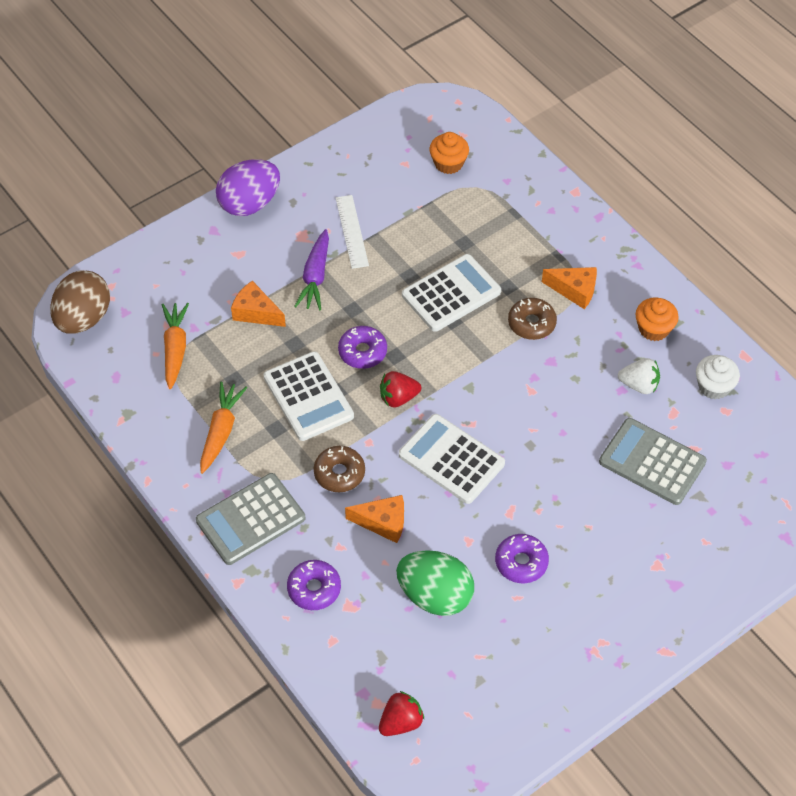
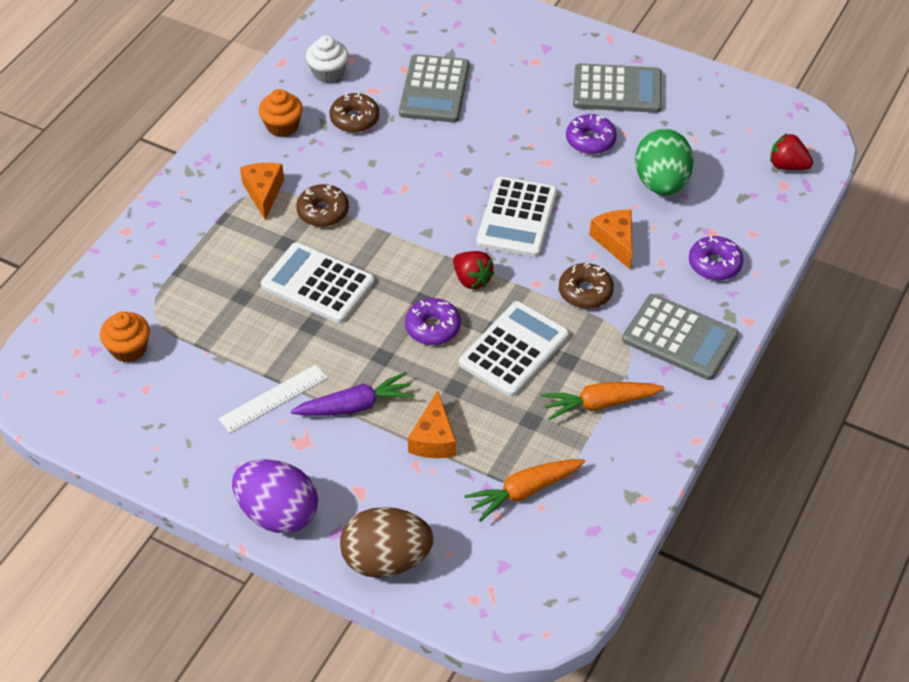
camera: 115 degrees left, 5 degrees down
brown egg [50,270,110,334] -> brown egg moved to [340,507,434,578]
white strawberry [618,358,660,394] -> brown donut [330,93,379,133]
none -> grey calculator [573,63,662,113]

